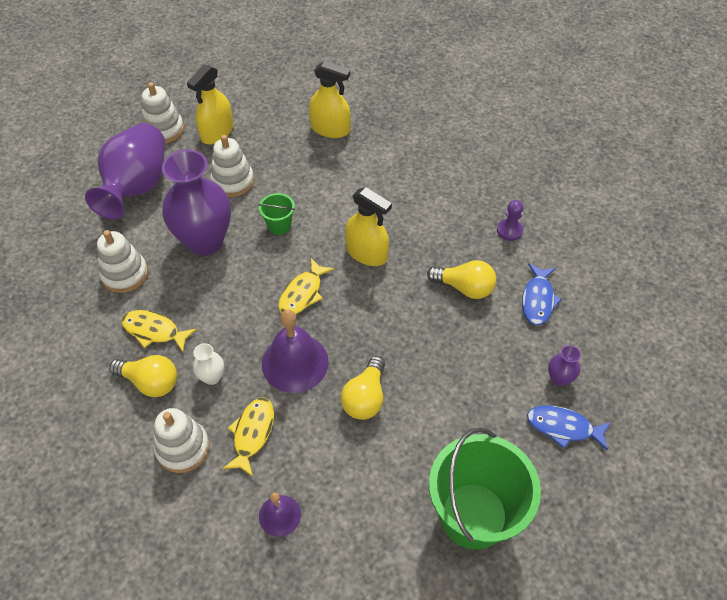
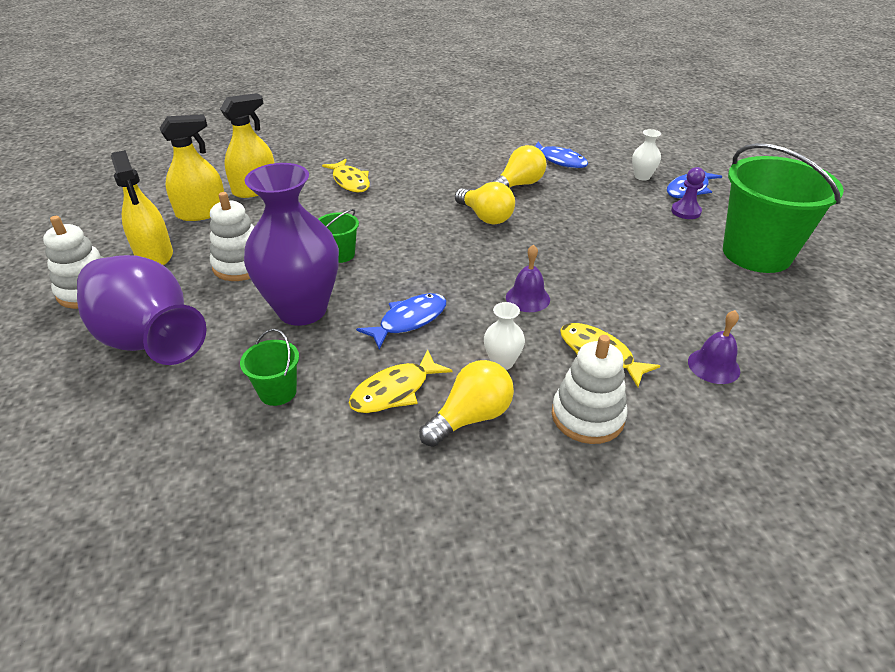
camera: 60 degrees left, 15 degrees down
white stacking toy [97,230,148,293] -> green bucket [240,329,299,406]
purple bell [262,310,329,393] -> purple bell [506,244,550,312], size x0.56
yellow fish [278,258,334,314] -> yellow fish moved to [322,159,370,193]
yellow light bulb [341,356,385,420] -> yellow light bulb moved to [455,182,515,224]
yellow spray bottle [345,187,392,266] -> yellow spray bottle moved to [160,114,224,221]
purple pawn [497,200,523,241] -> purple pawn moved to [671,167,705,219]
purple vase [548,345,581,387] -> white vase [632,129,661,181]
none -> blue fish [356,293,446,349]

